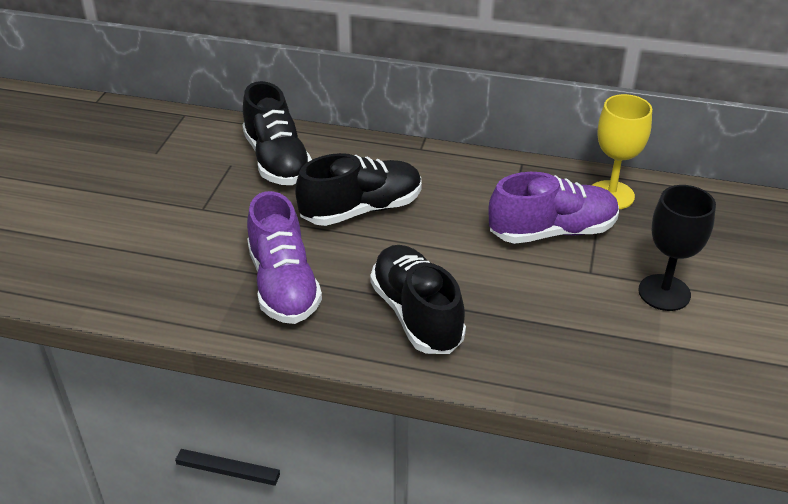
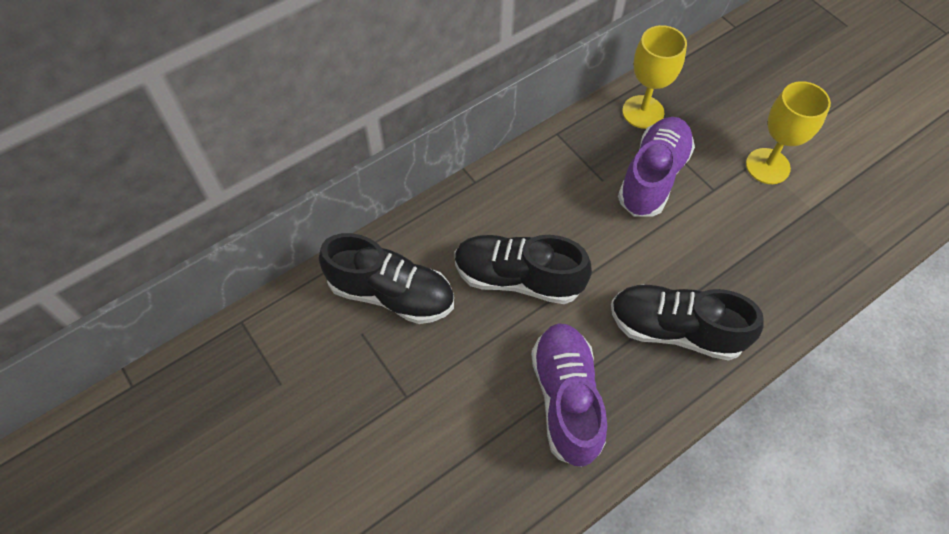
camera: 50 degrees left, 20 degrees up
purple shoe [247,191,322,324] -> purple shoe turned 120 degrees counterclockwise [531,323,607,467]
black shoe [295,153,422,226] -> black shoe turned 90 degrees counterclockwise [455,235,592,304]
black goblet [638,185,716,311] -> yellow goblet [746,81,831,184]

